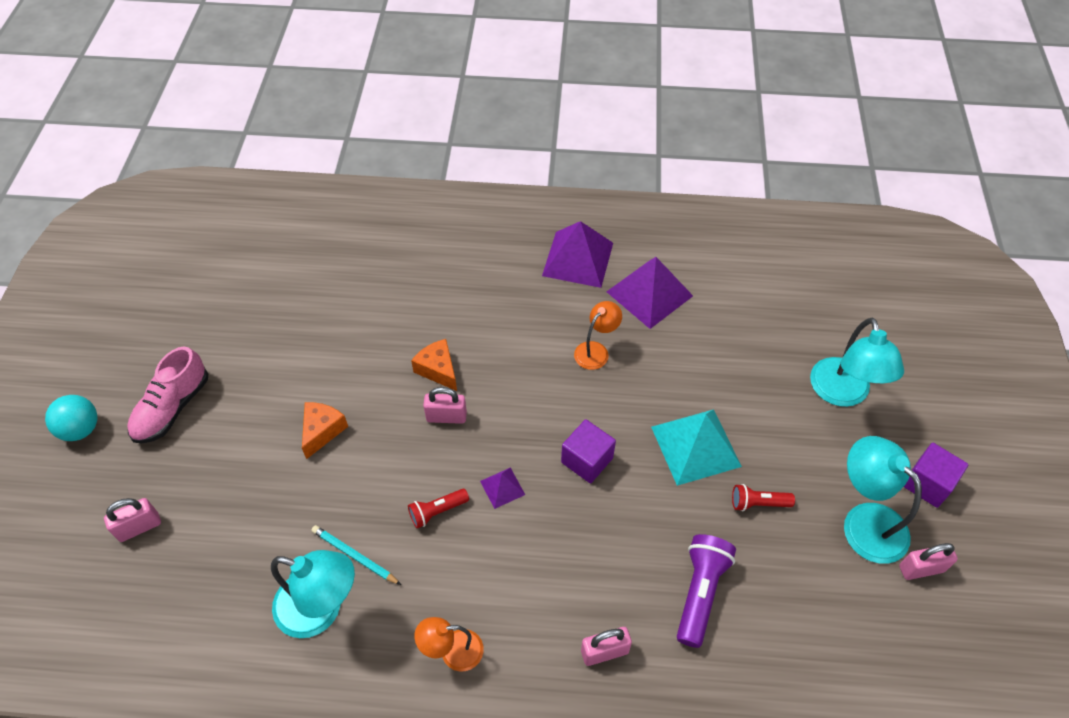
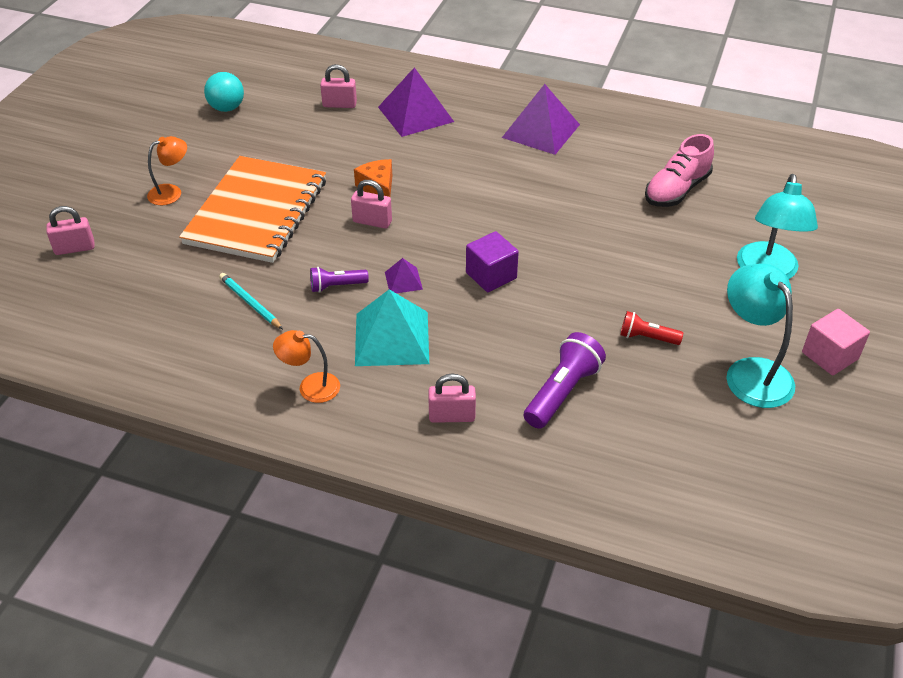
camera: 15 degrees right, 10 degrees down
turquoise ball [45,395,98,441] -> turquoise ball moved to [204,72,244,112]
pink shoe [127,347,208,444] -> pink shoe moved to [645,134,714,207]
turquoise lamp [271,550,355,638] -> none
orange cheese [302,402,348,459] -> orange notebook [179,156,326,263]
red flashlight [408,489,469,529] -> purple flashlight [310,267,369,293]
orange lamp [574,301,622,370] -> orange lamp moved to [147,136,187,205]
purple pyramid [607,257,693,329] -> purple pyramid moved to [378,67,454,137]
turquoise pyramid [651,409,742,486] -> turquoise pyramid moved to [355,289,429,366]
pink padlock [899,543,958,580] -> pink padlock moved to [320,64,357,108]
purple cube [904,443,968,508] -> pink cube [802,309,870,375]

